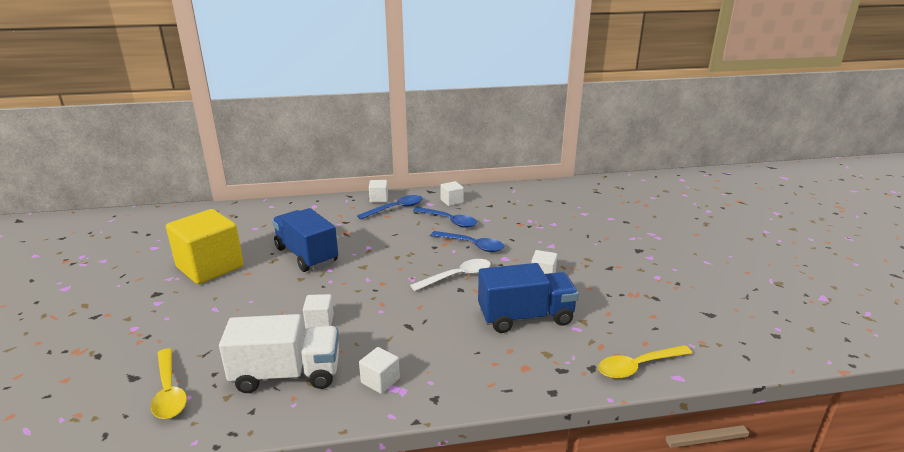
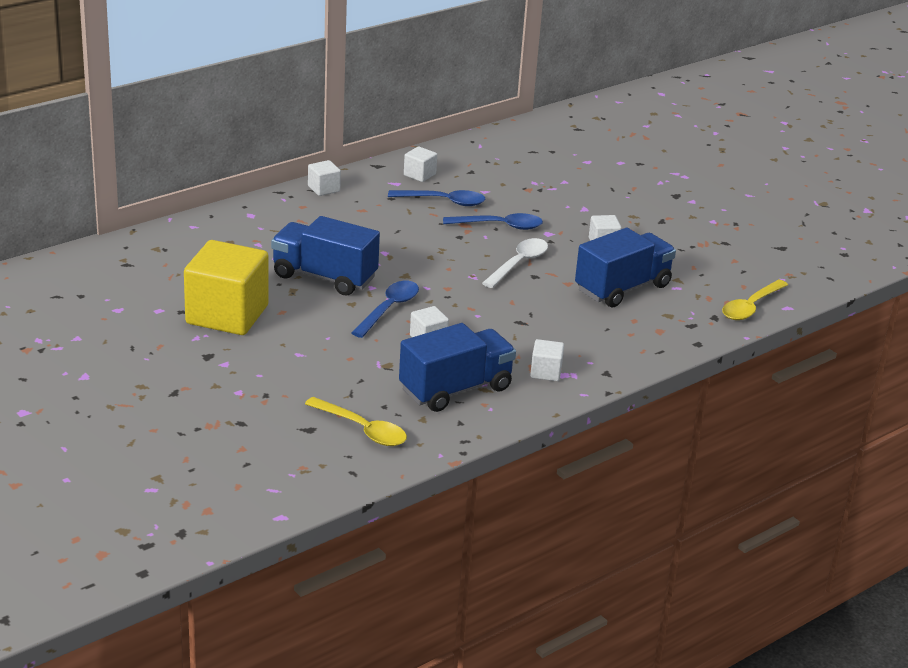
camera: 30 degrees left, 5 degrees up
white truck [219,314,339,393] -> blue truck [399,323,516,412]
blue spoon [357,195,423,220] -> blue spoon moved to [351,281,419,338]

